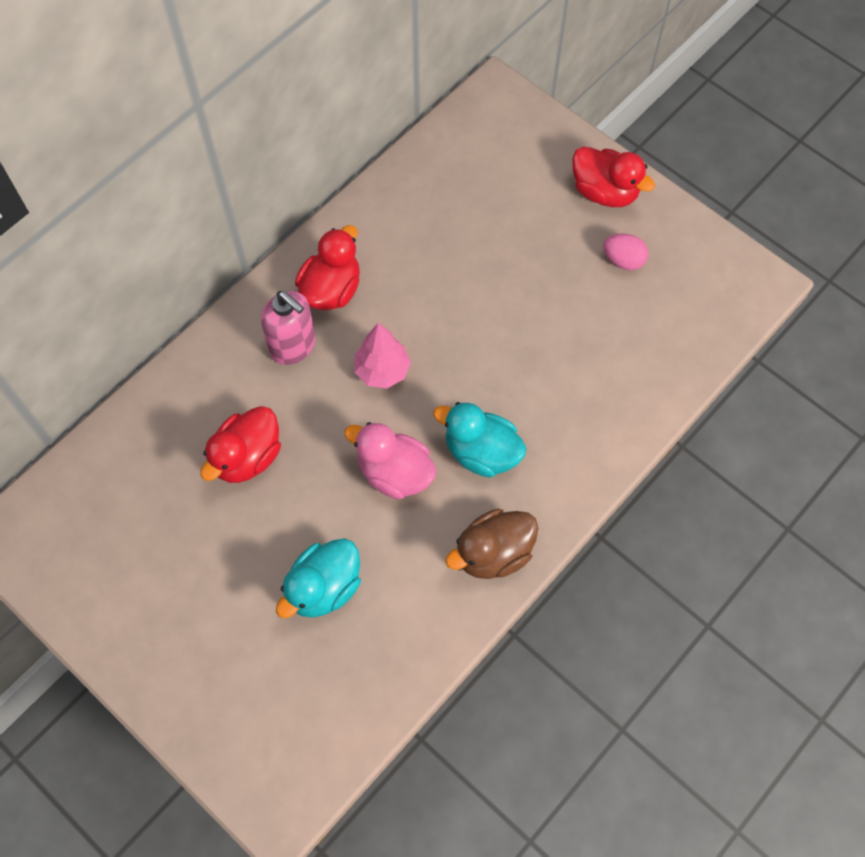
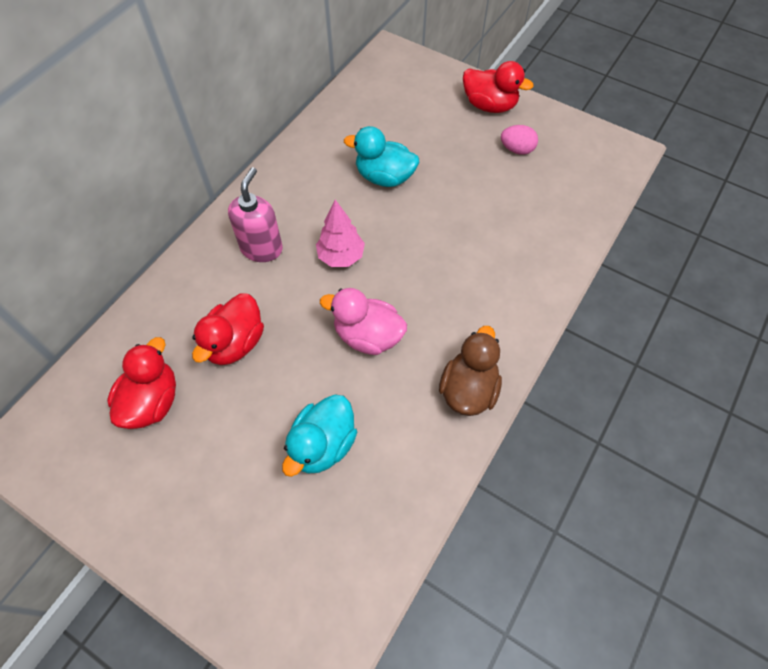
camera: 10 degrees left, 5 degrees down
pink soap dispenser [261,291,316,365] -> pink soap dispenser turned 105 degrees counterclockwise [228,167,283,262]
red duck [295,225,360,310] -> red duck moved to [107,337,176,429]
turquoise duck [433,402,526,478] -> turquoise duck moved to [344,126,419,187]
brown duck [445,509,538,579] -> brown duck turned 150 degrees clockwise [439,326,502,416]

